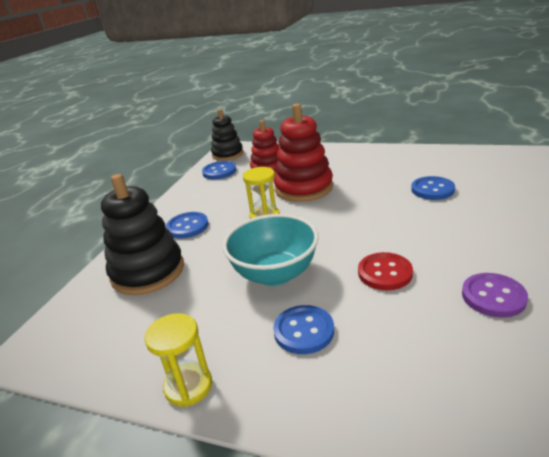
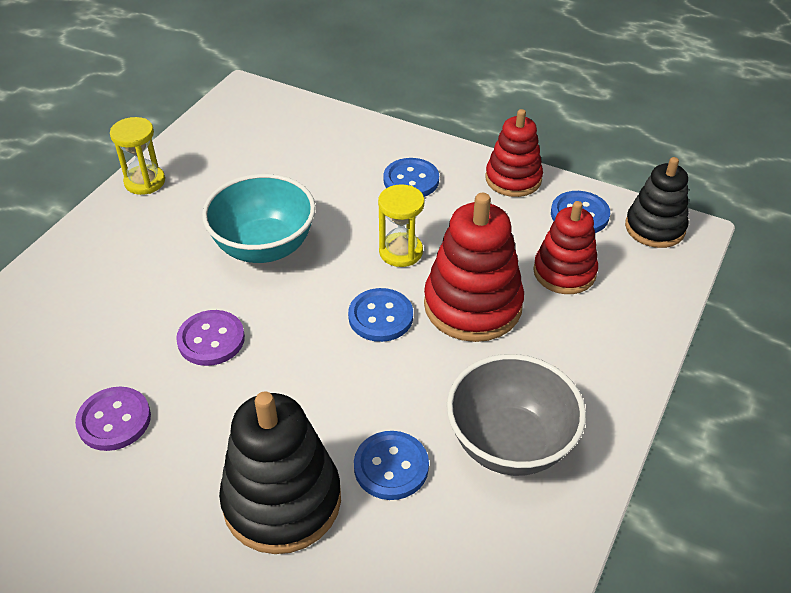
camera: 95 degrees right, 15 degrees up
black stacking toy [101,174,184,295] -> black stacking toy moved to [219,392,341,554]
blue button [273,305,334,354] -> blue button moved to [348,288,413,342]
red button [358,252,413,290] -> purple button [176,310,245,366]
none -> grey bowl [447,354,586,476]
none -> red stacking toy [485,109,543,197]

